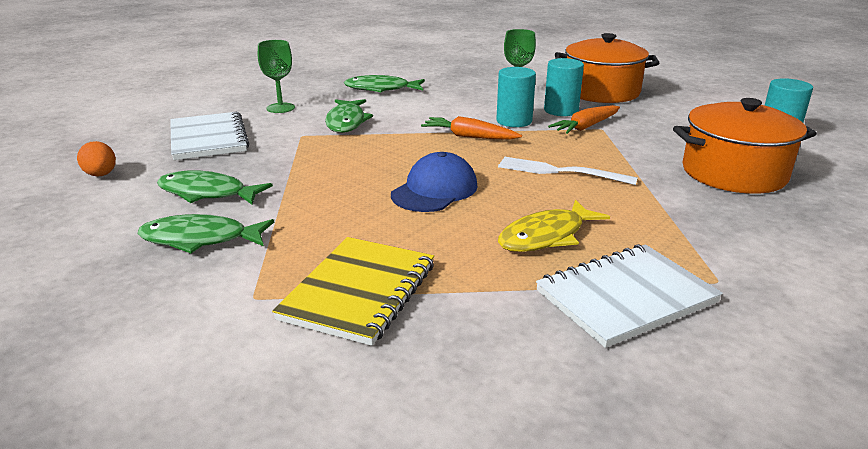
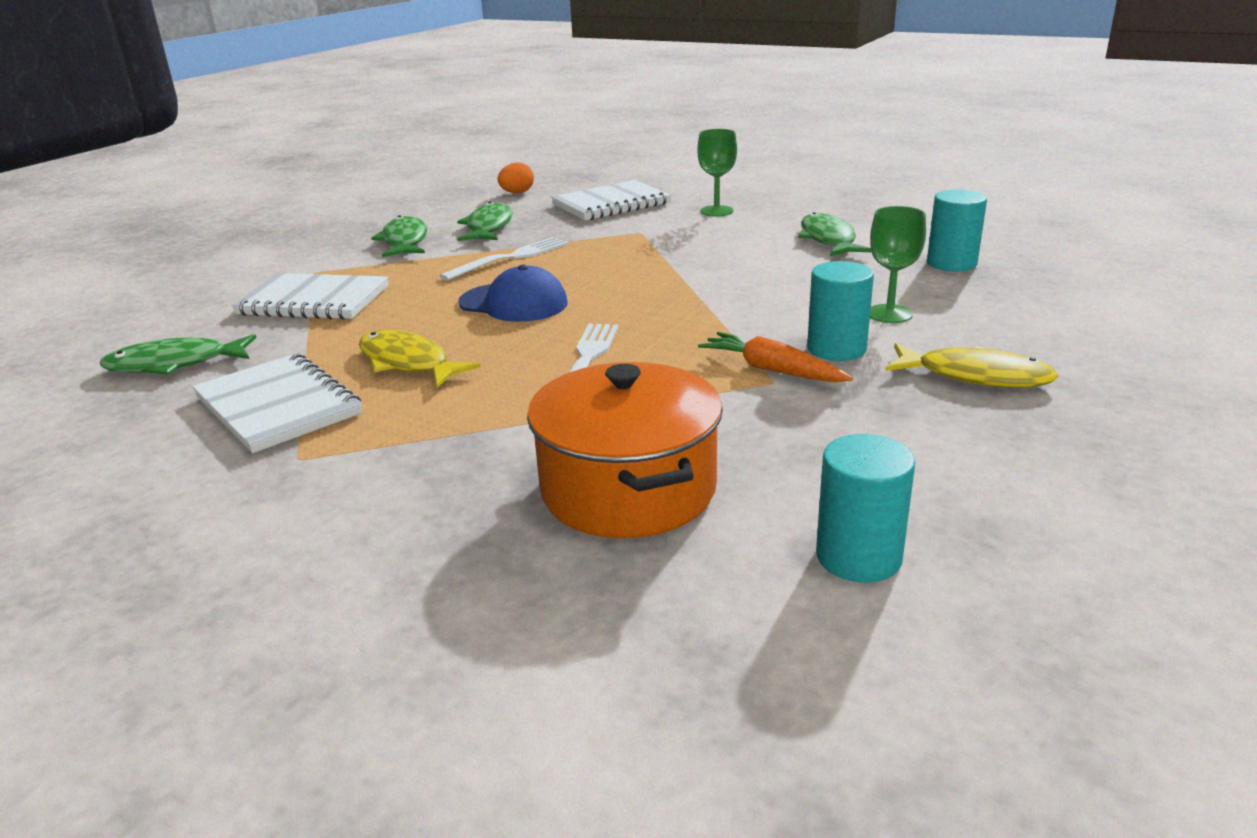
camera: 80 degrees right, 0 degrees up
yellow notebook [272,237,434,346] -> white notebook [232,273,389,320]
green fish [325,99,373,133] -> green fish moved to [100,334,256,375]
orange carrot [421,116,522,140] -> none
turquoise cylinder [496,67,536,127] -> turquoise cylinder moved to [927,190,987,271]
orange pot [555,33,659,103] -> yellow fish [885,343,1058,388]
none -> white fork [440,237,568,281]

